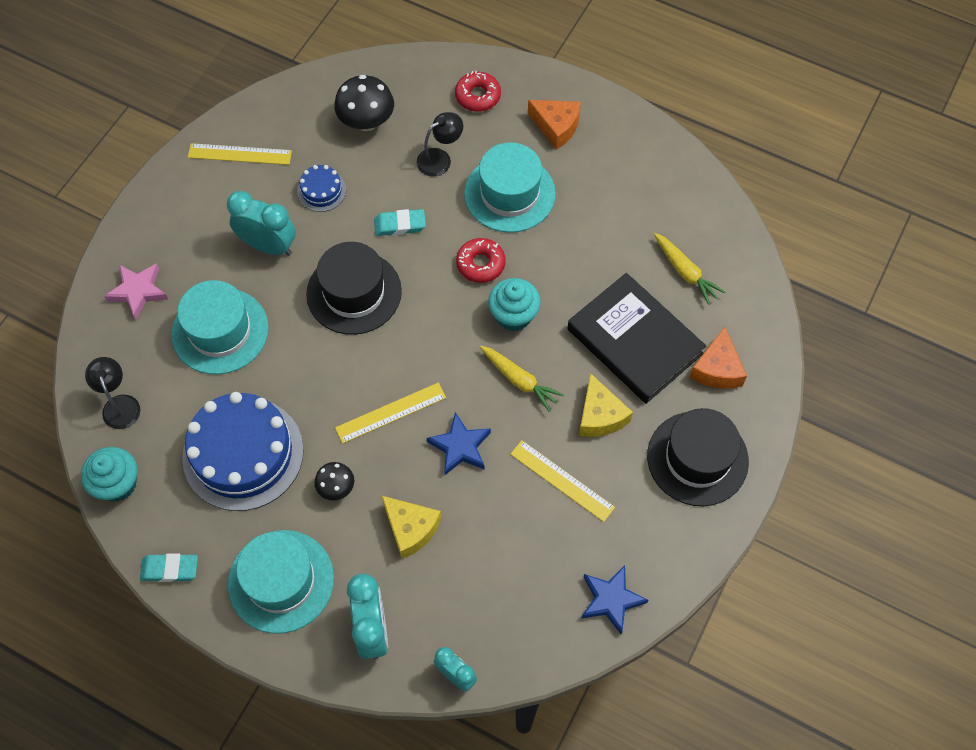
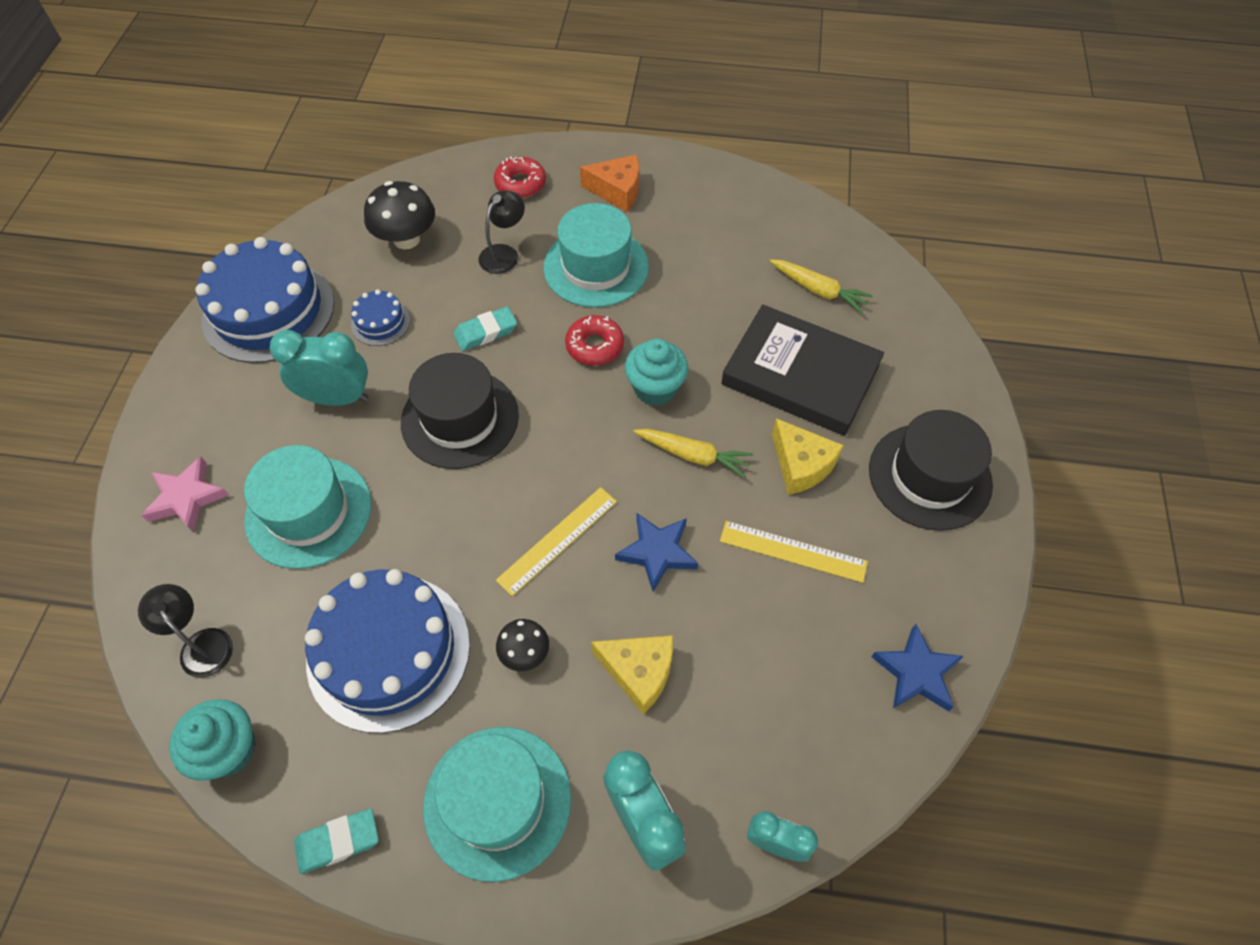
camera: 20 degrees left, 5 degrees down
yellow ruler [188,143,292,165] -> blue cake [195,237,334,363]
orange cheese [689,327,747,389] -> none

